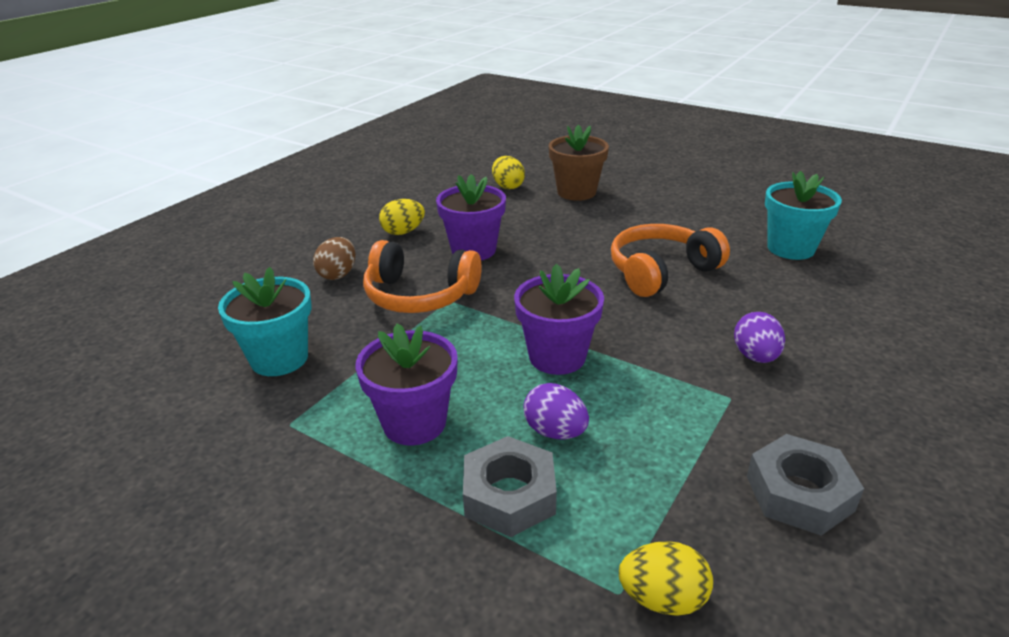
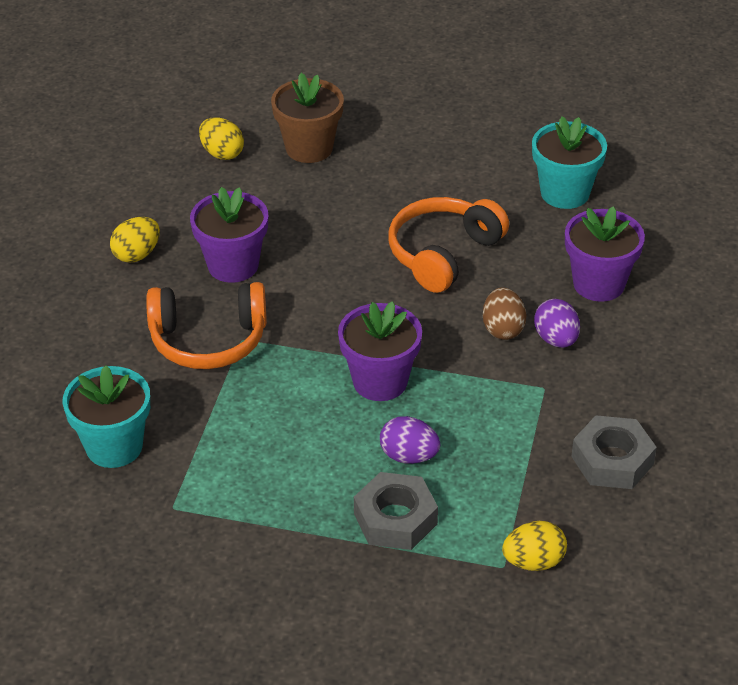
camera: 20 degrees left, 10 degrees up
brown egg [313,237,356,280] -> brown egg moved to [483,287,526,340]
purple flower pot [356,323,458,446] -> purple flower pot moved to [565,206,645,302]

